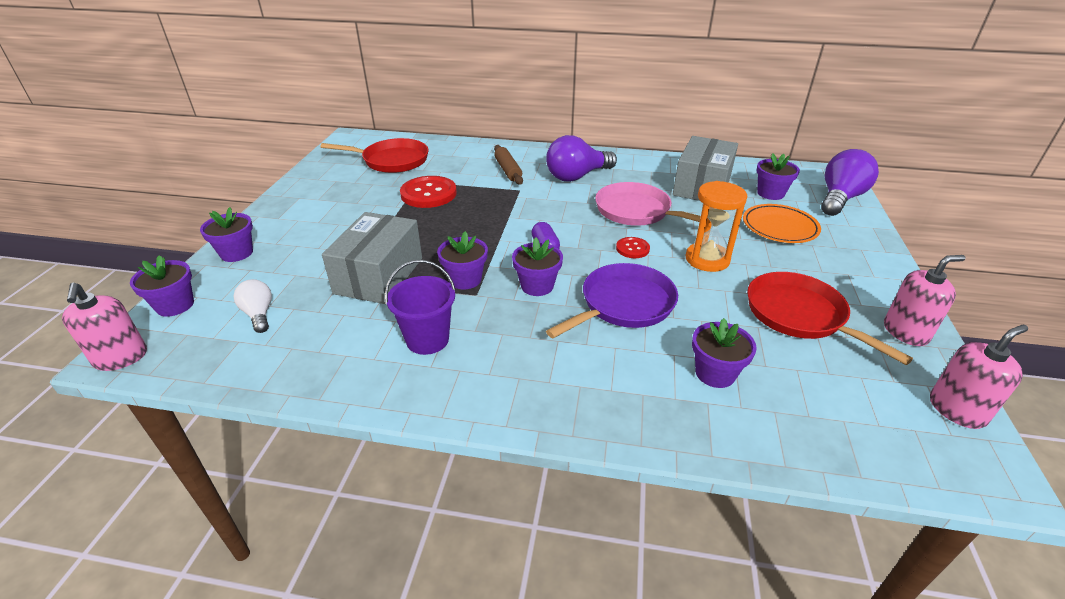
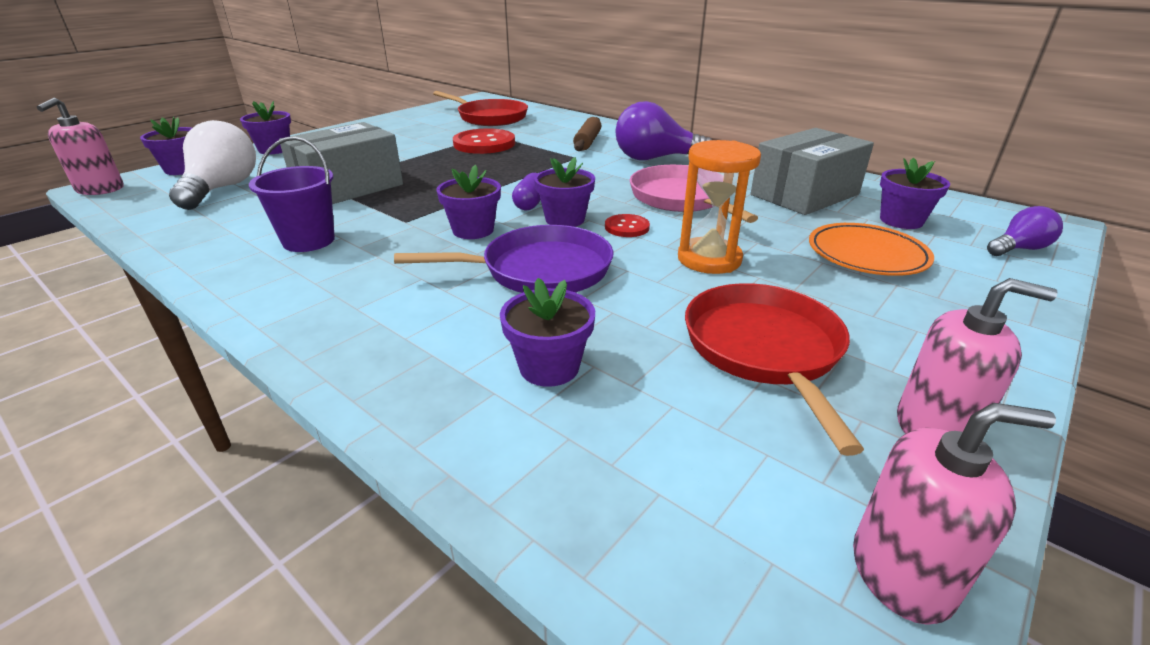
camera: 30 degrees right, 5 degrees down
white light bulb [234,279,272,333] -> white light bulb [169,120,256,210], size x1.81
purple flower pot [437,231,488,289] -> purple flower pot moved to [534,157,595,227]
purple light bulb [821,149,879,216] -> purple light bulb [987,206,1063,256], size x0.55

